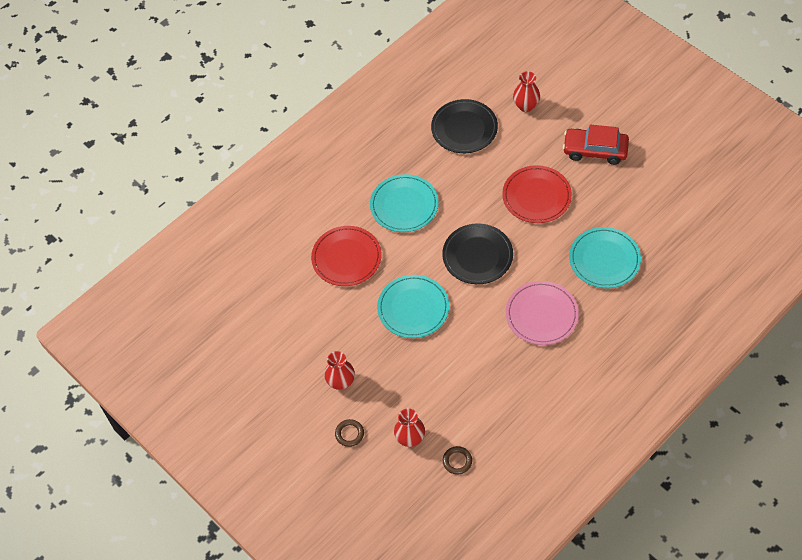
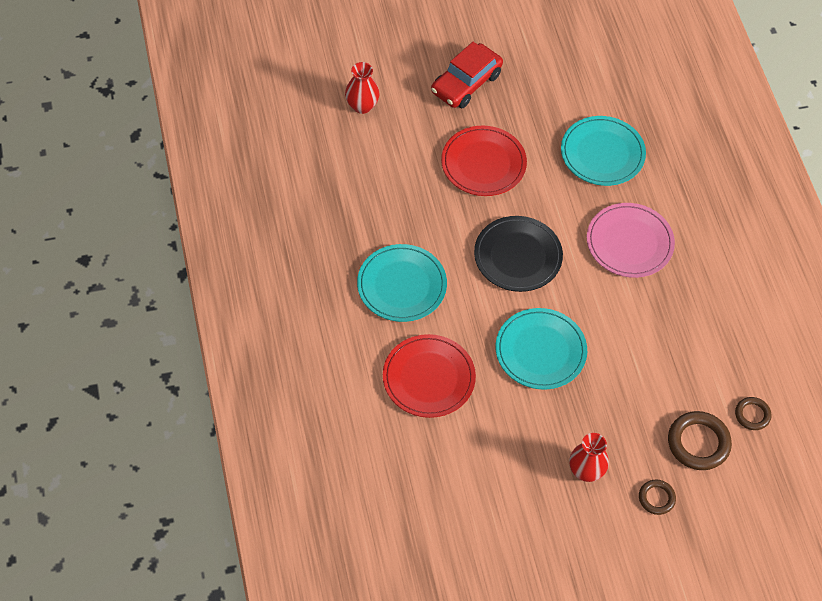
camera: 65 degrees left, 0 degrees up
red vase [394,408,425,447] -> brown ring [668,411,732,470]
black plate [431,99,498,153] -> none

